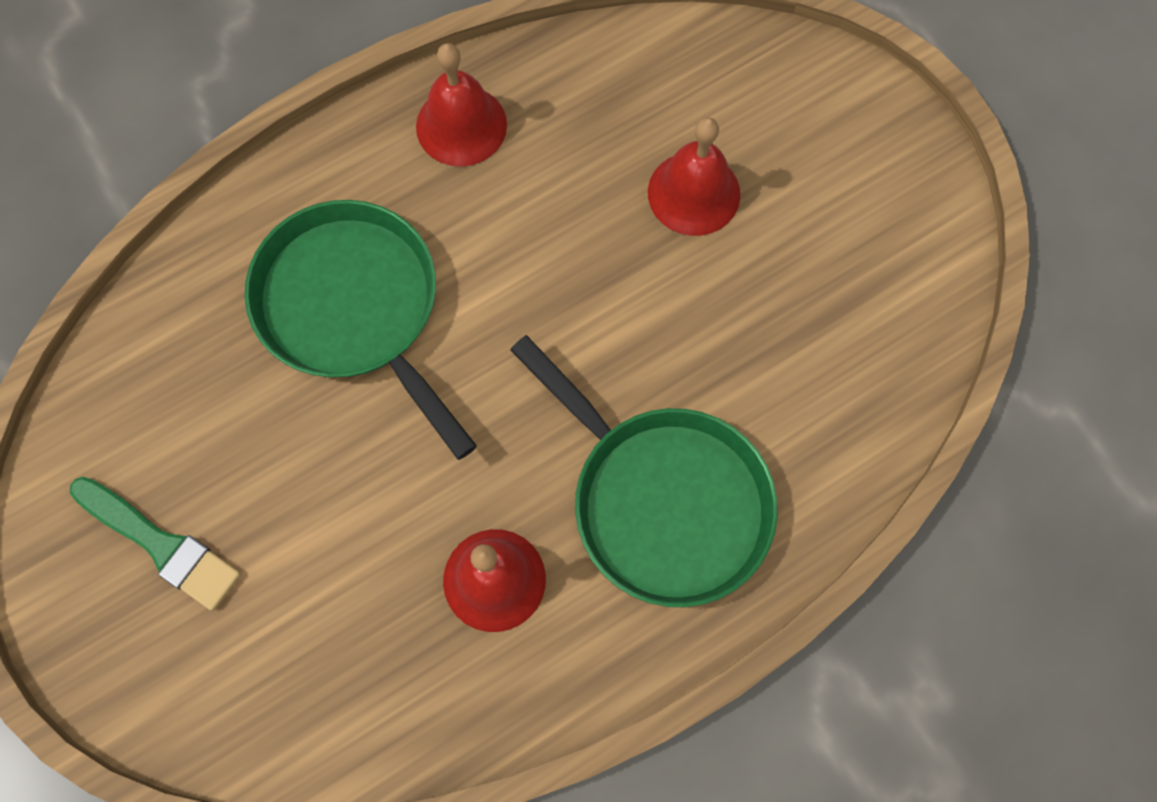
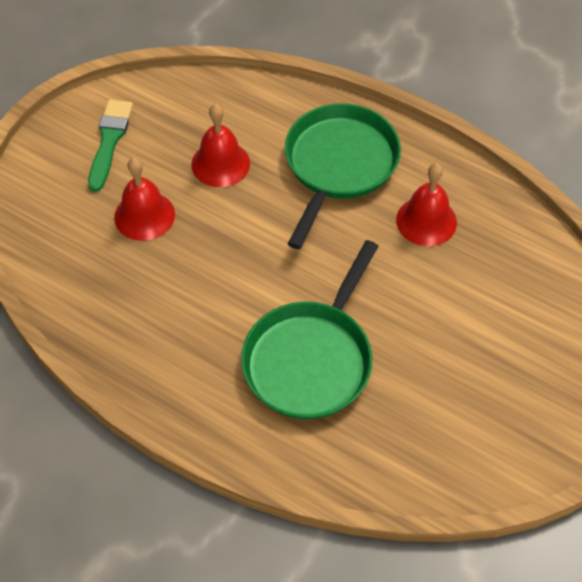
camera: 115 degrees left, 15 degrees down
green brush [70,477,241,611] -> green brush moved to [88,100,133,192]
red bell [416,43,507,167] -> red bell moved to [191,104,250,187]

